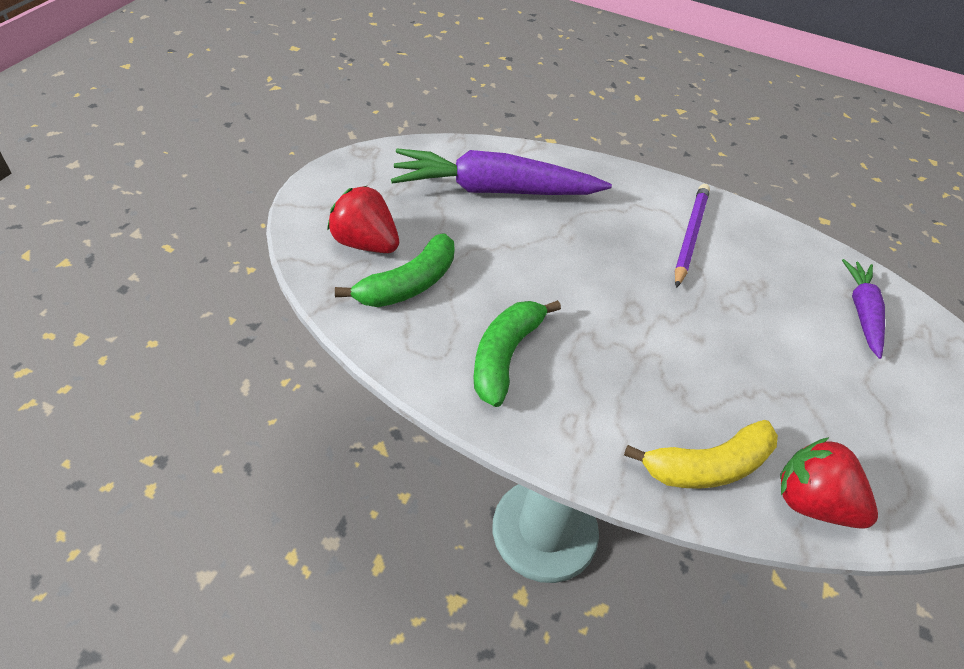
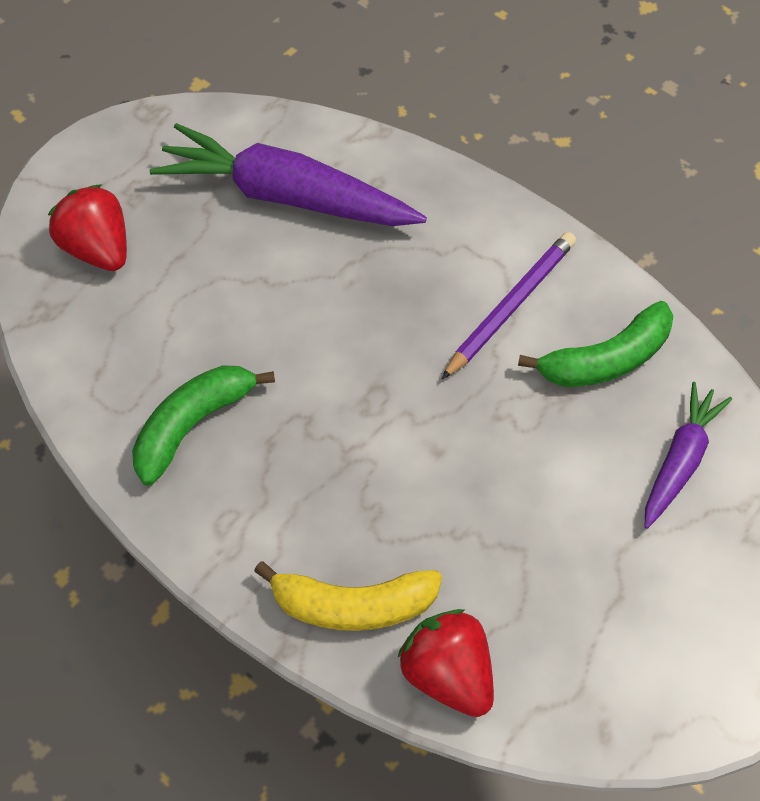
camera: 25 degrees right, 10 degrees up
green banana [335,233,455,307] -> green banana moved to [518,301,673,387]

